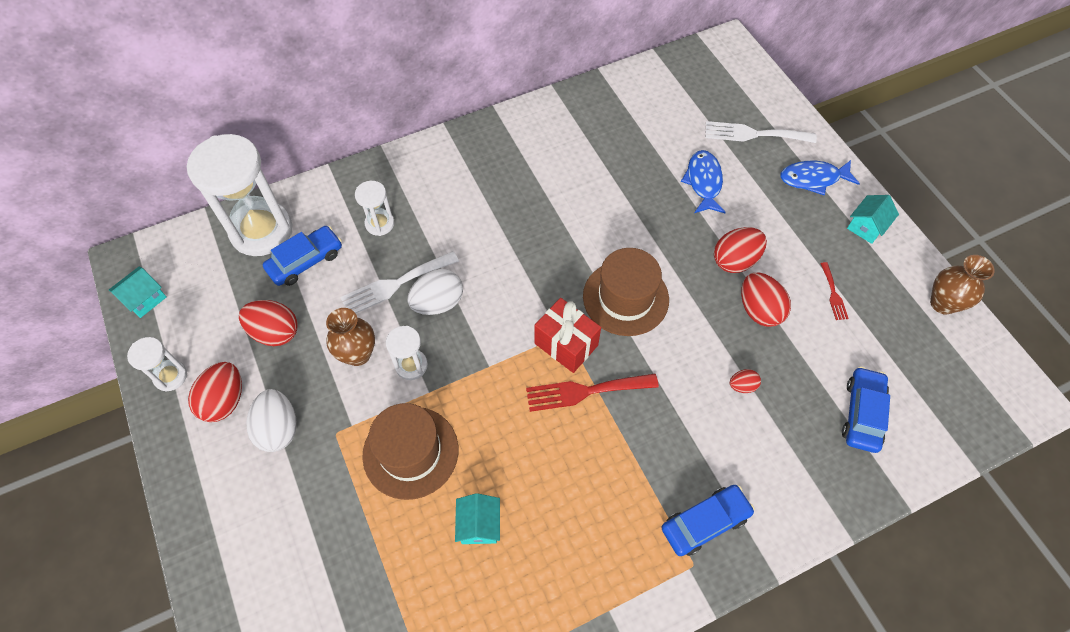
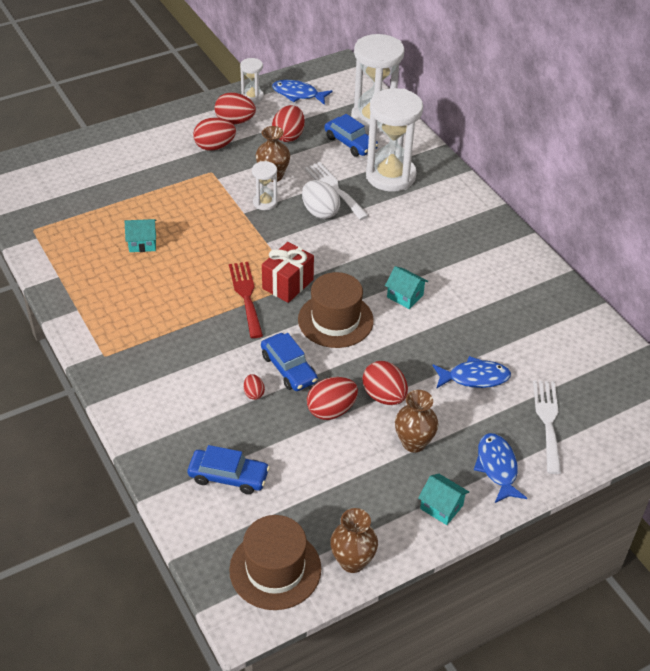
camera: 85 degrees right, 15 degrees down
turquoise house [109,267,167,318] -> turquoise house moved to [385,266,428,309]
white egg [246,389,297,452] -> red egg [193,118,236,151]
white hourglass [355,181,395,236] -> white hourglass [366,88,423,192], size x2.11
brown hat [362,403,458,500] -> brown hat moved to [229,515,321,610]
blue car [661,485,755,556] -> blue car moved to [261,333,318,391]
red fork [820,262,849,320] -> none
none -> blue fish [272,80,333,105]
none -> brown vase [395,390,439,453]

